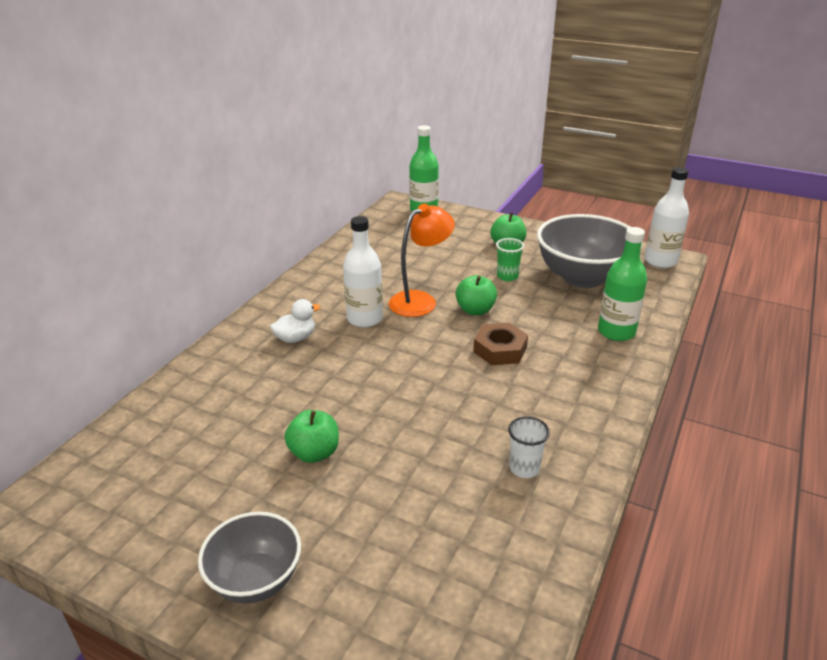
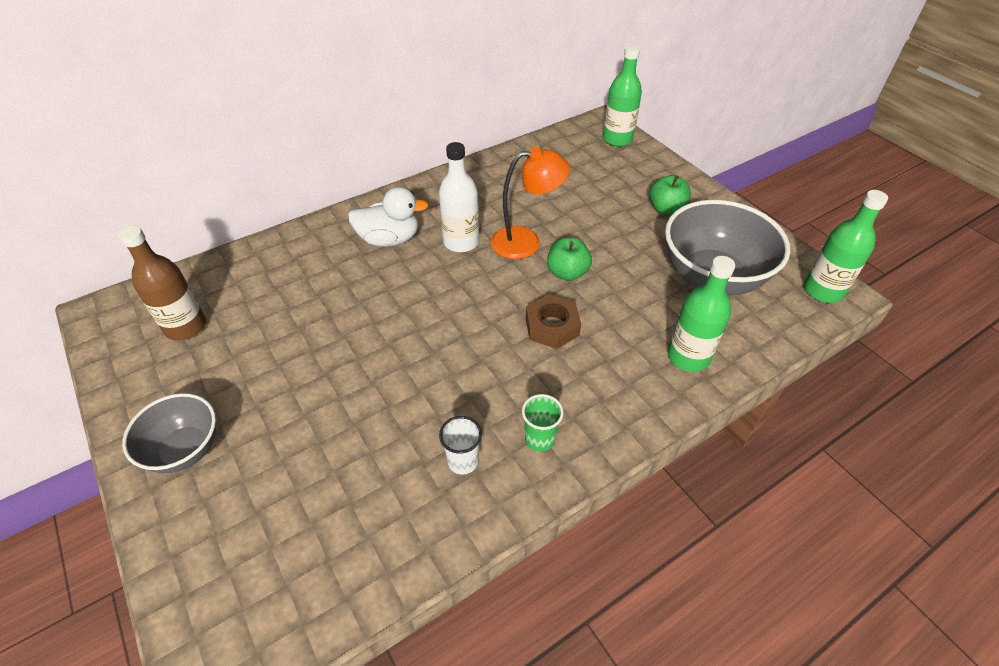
camera: 30 degrees right, 15 degrees up
white duck [270,299,320,343] -> white duck [348,187,429,247], size x1.52
green apple [285,410,339,463] -> none
green cup [496,238,524,281] -> green cup moved to [522,394,564,452]
white bottle [645,167,689,268] -> green bottle [804,190,888,303]
none -> brown bottle [119,225,206,341]

